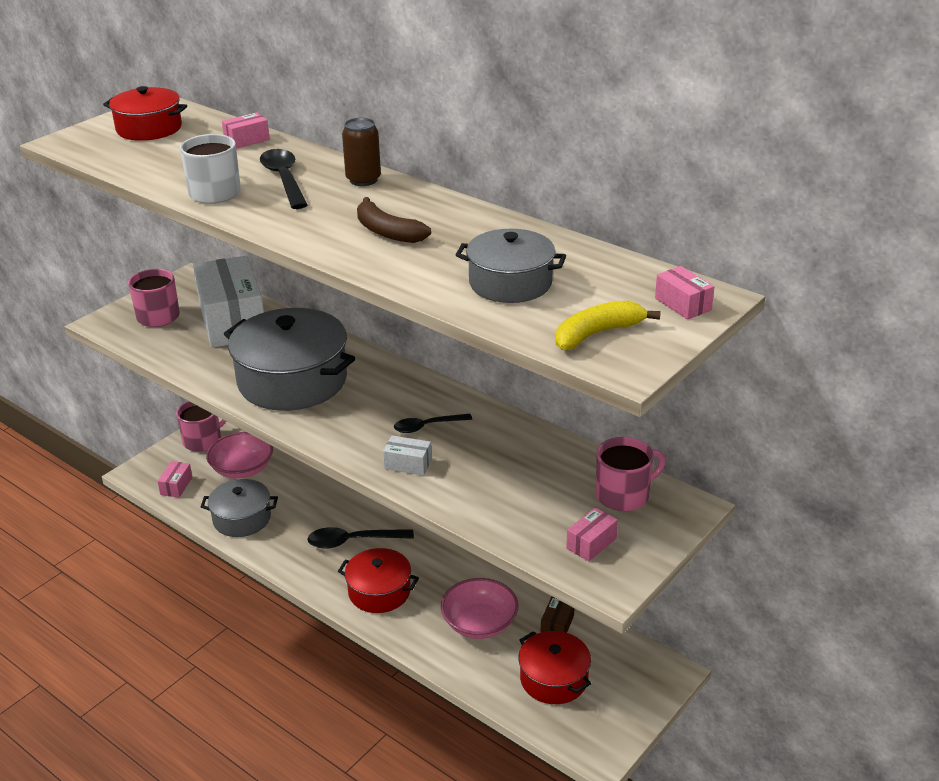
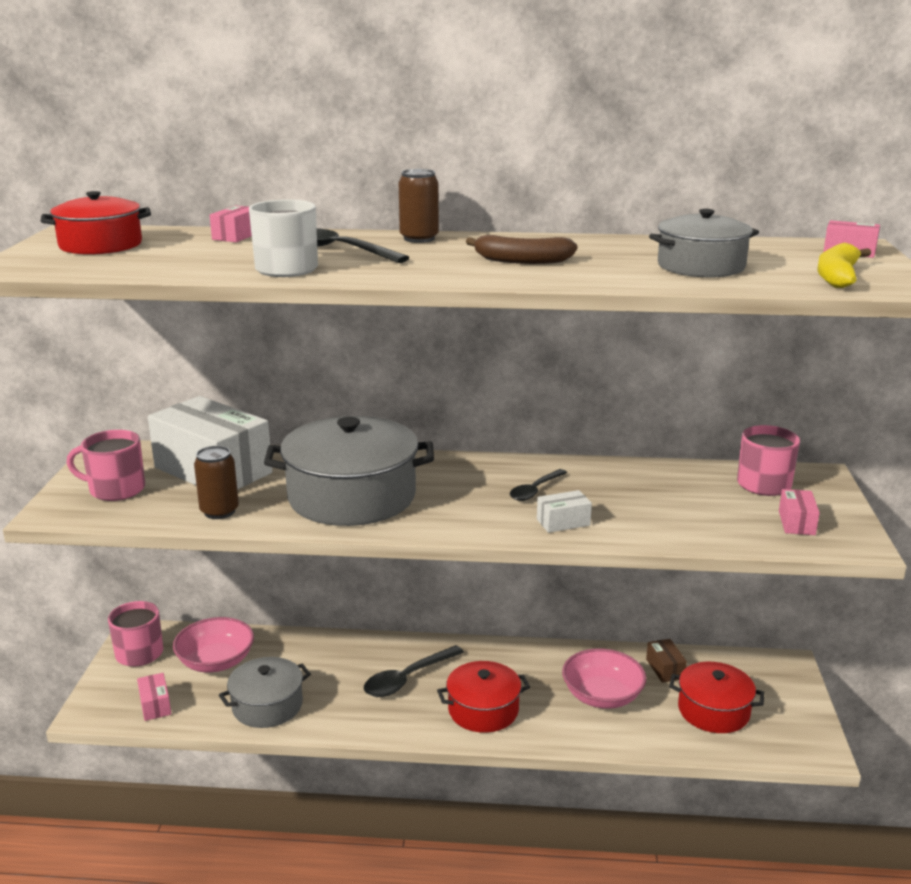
camera: 35 degrees left, 10 degrees down
none -> brown can [194,446,239,519]

